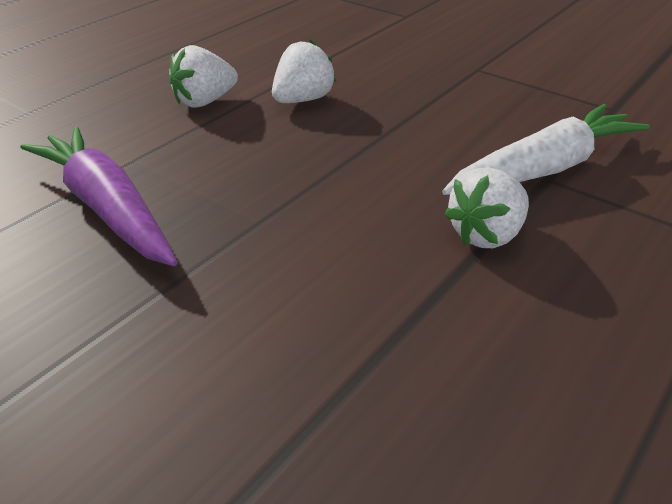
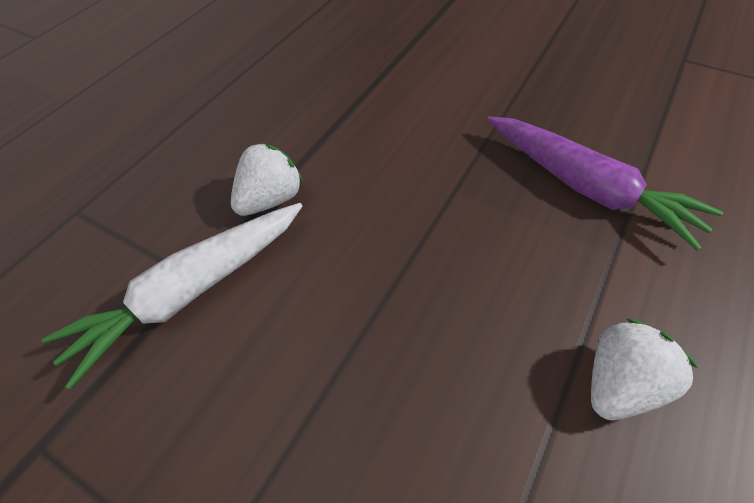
camera: 175 degrees right, 15 degrees up
white strawberry [272,40,336,103] -> none

